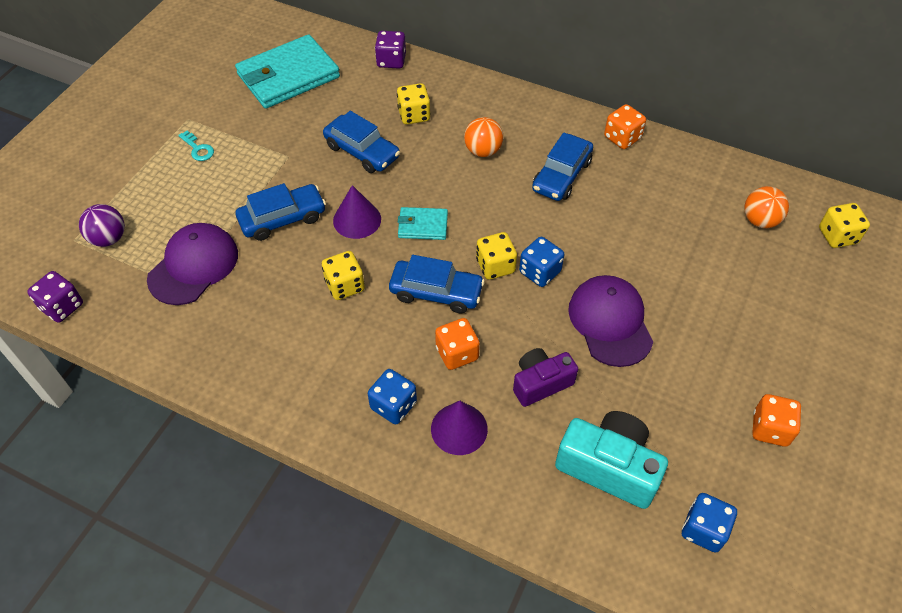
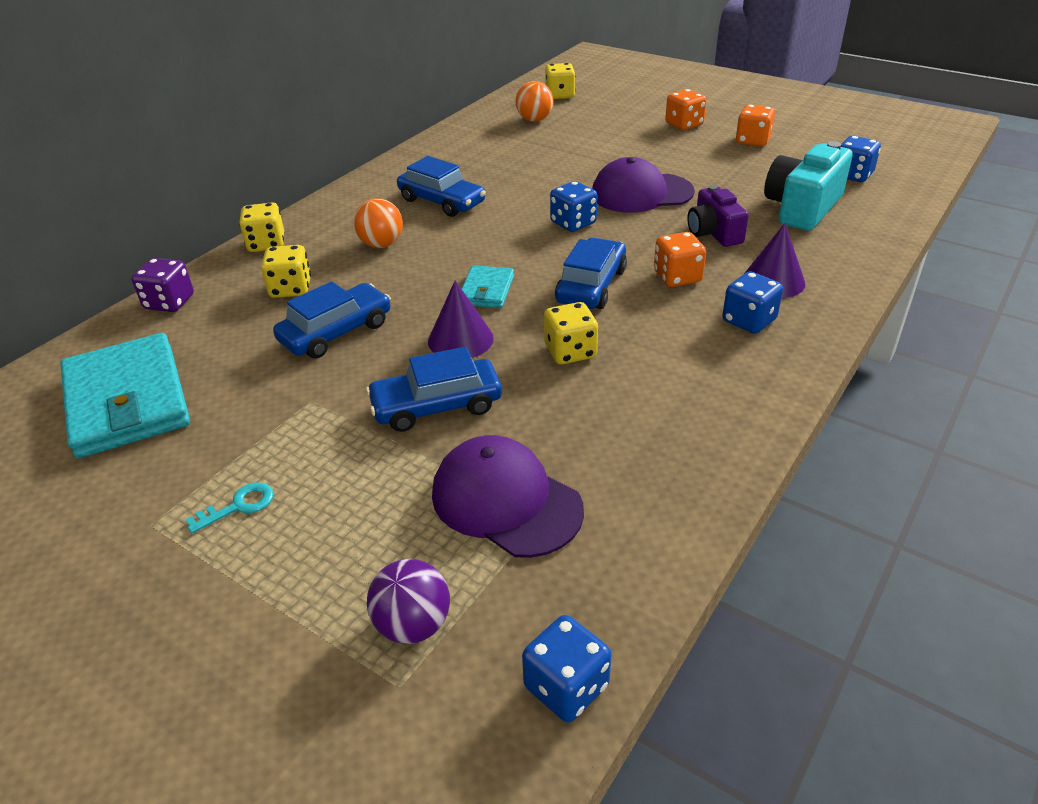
camera: 80 degrees left, 15 degrees down
purple dice [27,271,83,323] -> blue dice [522,615,611,722]
blue car [236,183,326,241] -> blue car turned 90 degrees counterclockwise [366,347,502,432]
yellow dice [476,232,517,280] -> yellow dice moved to [239,202,284,252]
orange dice [604,104,646,149] -> orange dice moved to [665,89,707,130]

